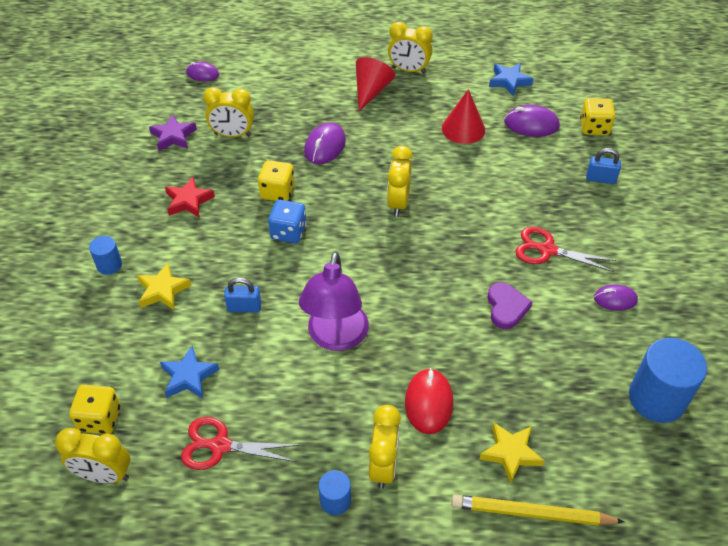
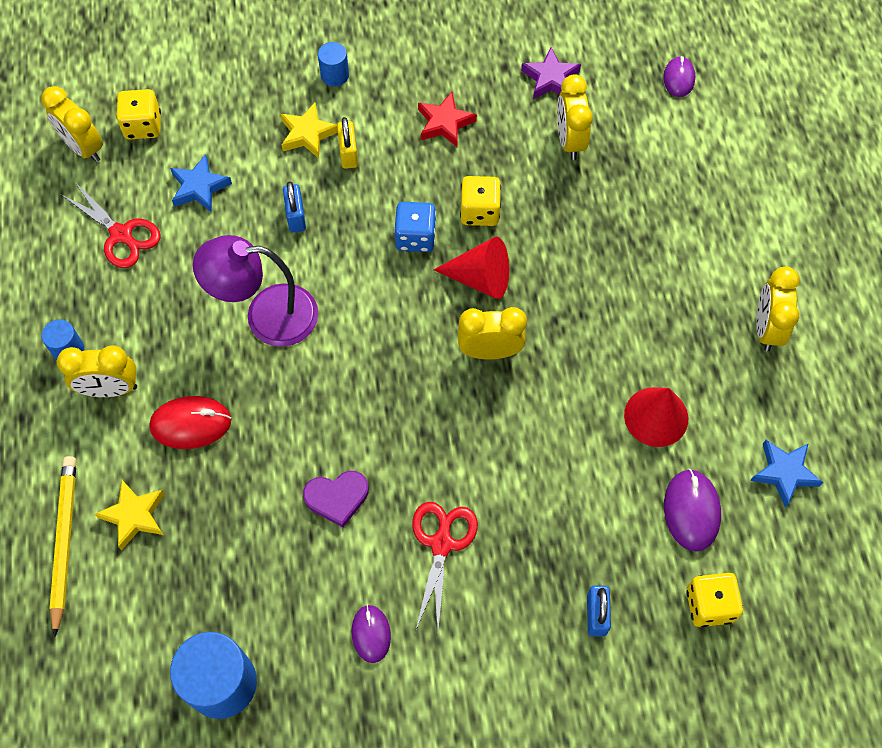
camera: 80 degrees right, 15 degrees up
yellow clock [55,428,130,483] -> yellow clock turned 45 degrees counterclockwise [41,86,103,162]
red scissors [181,417,299,470] -> red scissors turned 135 degrees clockwise [60,181,160,268]
purple mouse [304,123,346,164] -> none
red cone [356,57,395,111] -> red cone moved to [434,237,509,299]
none -> yellow padlock [337,117,358,169]

